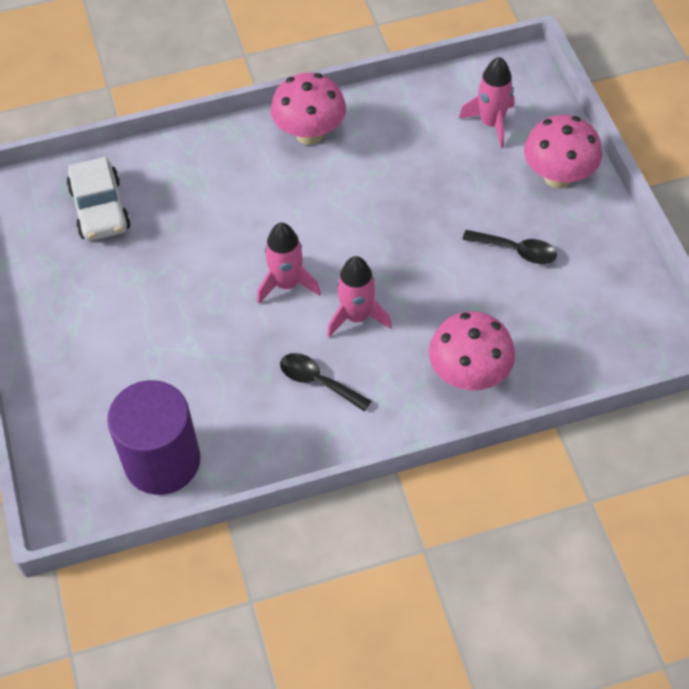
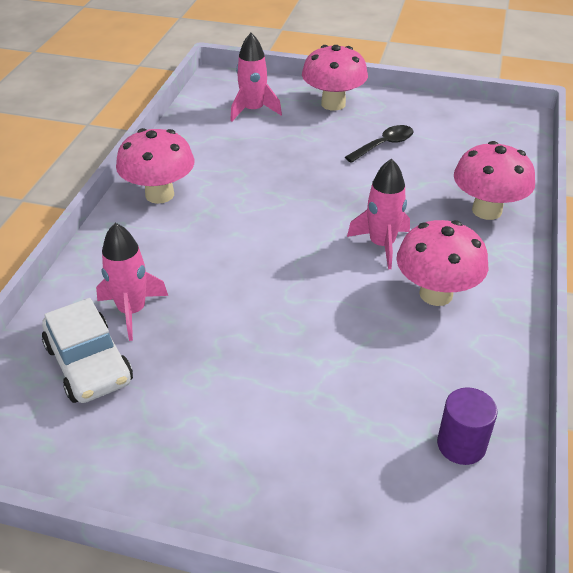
camera: 60 degrees left, 15 degrees down
white car [67,157,130,241] -> white car turned 45 degrees clockwise [42,298,133,403]
purple cylinder [107,380,200,495] -> purple cylinder [437,387,497,465], size x0.52
pink rocket [257,223,321,303] -> pink rocket moved to [96,223,168,341]
black spoon [280,353,372,412] -> pink mushroom [397,220,488,306]

